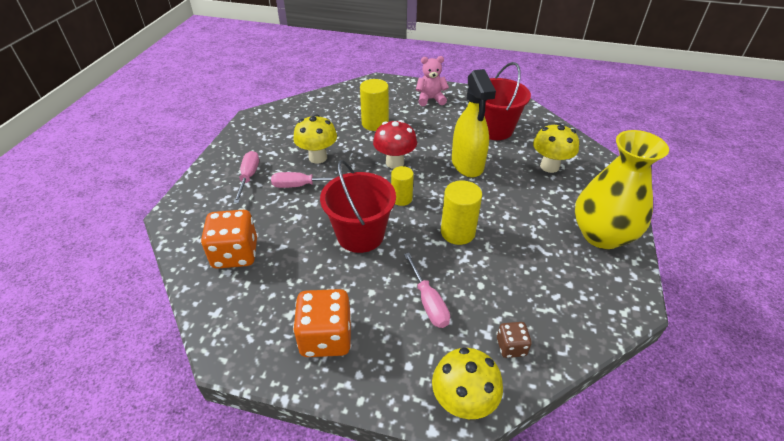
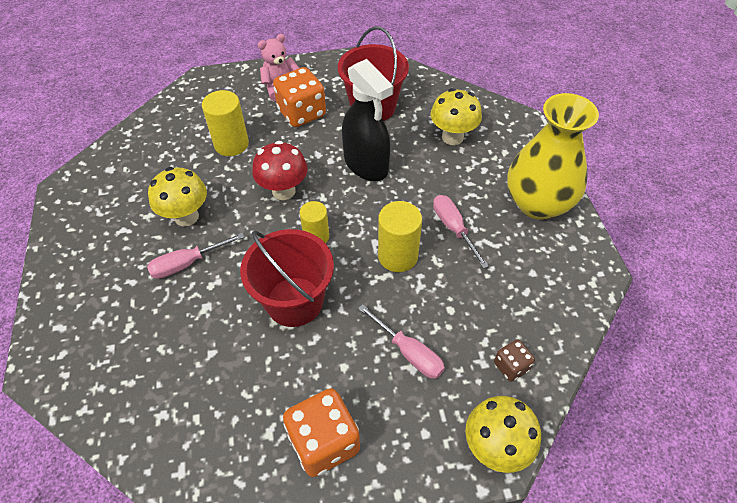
camera: 25 degrees left, 10 degrees up
orange dice [201,210,257,269] -> orange dice moved to [273,67,326,127]
pink screwdriver [233,151,259,203] -> pink screwdriver moved to [433,195,489,269]
yellow spray bottle [452,69,496,177] -> black spray bottle [342,59,393,181]

